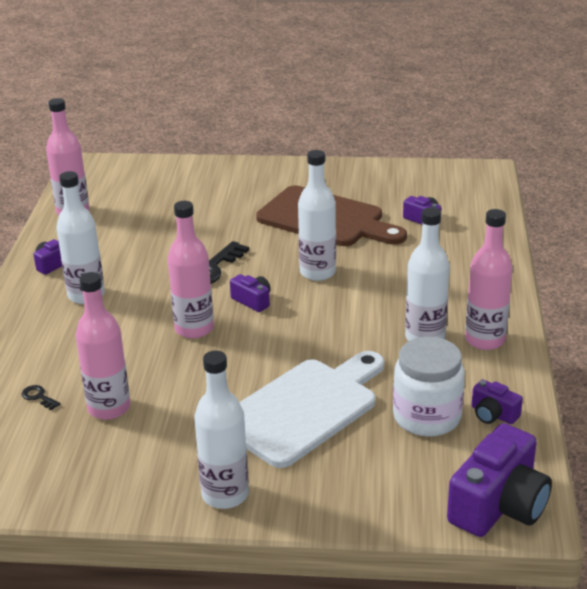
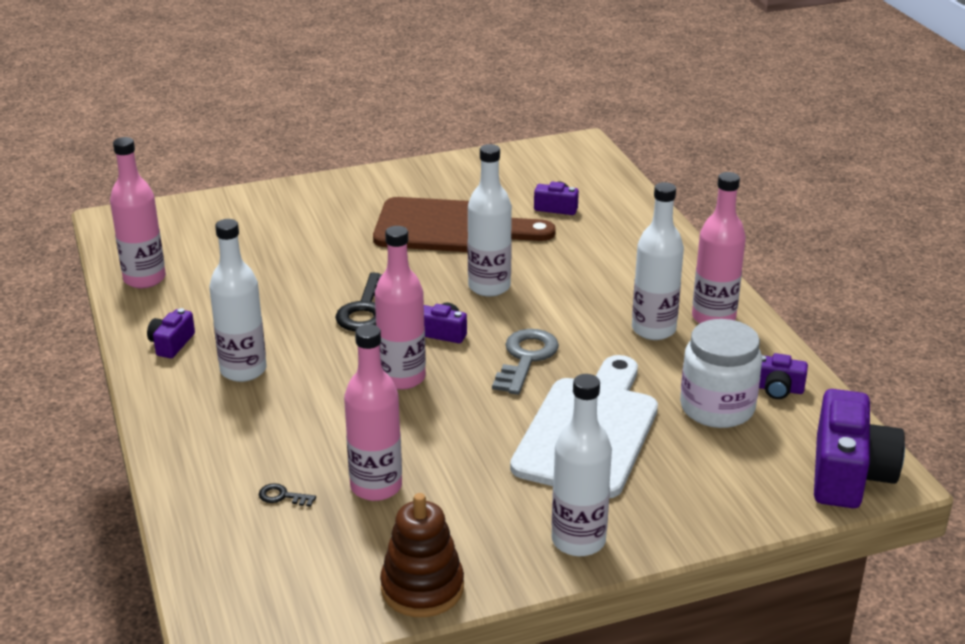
camera: 25 degrees left, 0 degrees up
none -> brown stacking toy [380,493,464,617]
none -> grey key [492,329,559,395]

